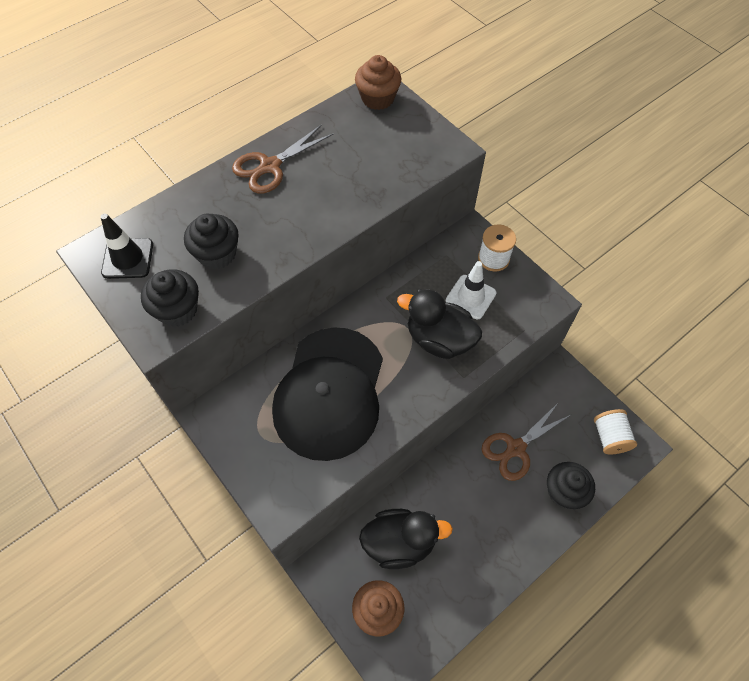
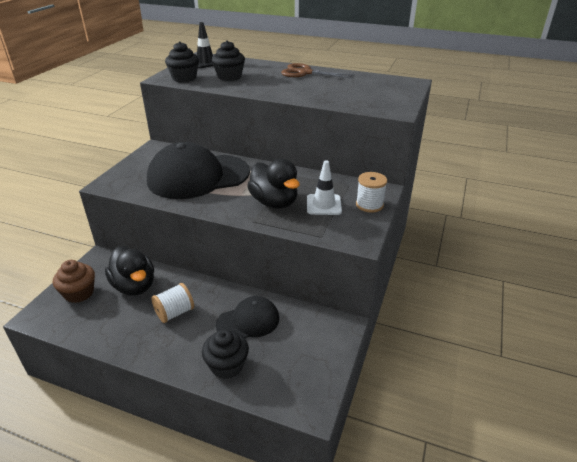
camera: 60 degrees right, 25 degrees down
brown cupcake [355,55,401,110] -> none
black duck [397,289,482,359] -> black duck turned 150 degrees clockwise [247,159,300,208]
brown scissors [482,402,571,481] -> black cap [216,296,279,338]
white spool [594,409,637,454] -> white spool moved to [151,283,194,323]

